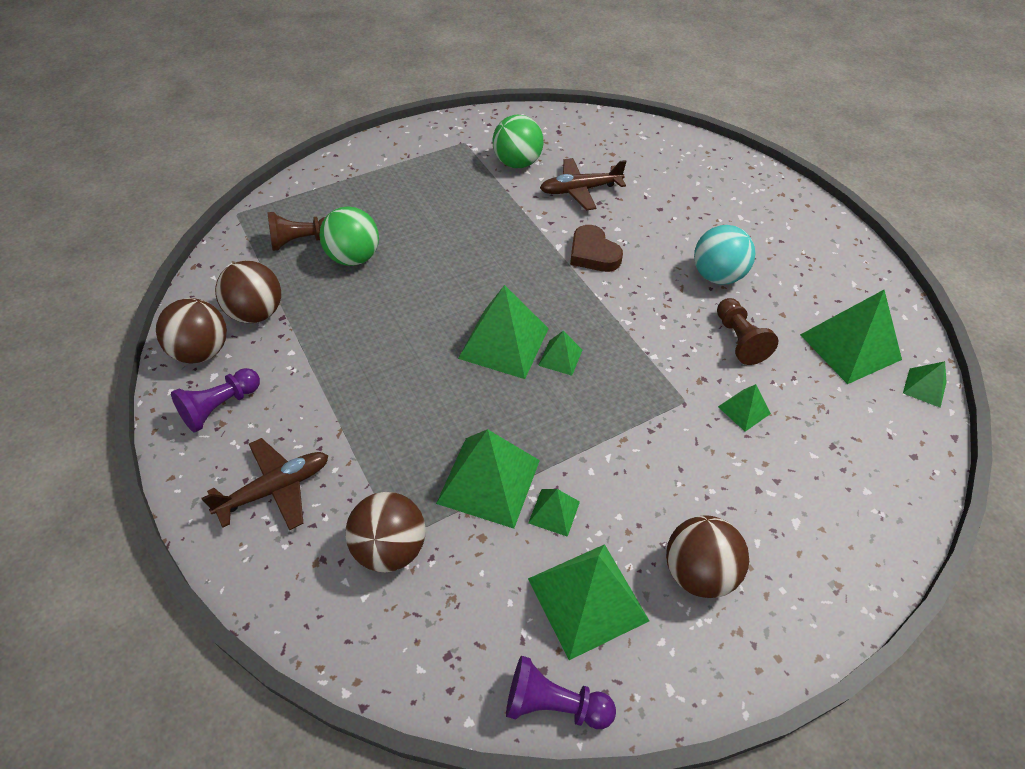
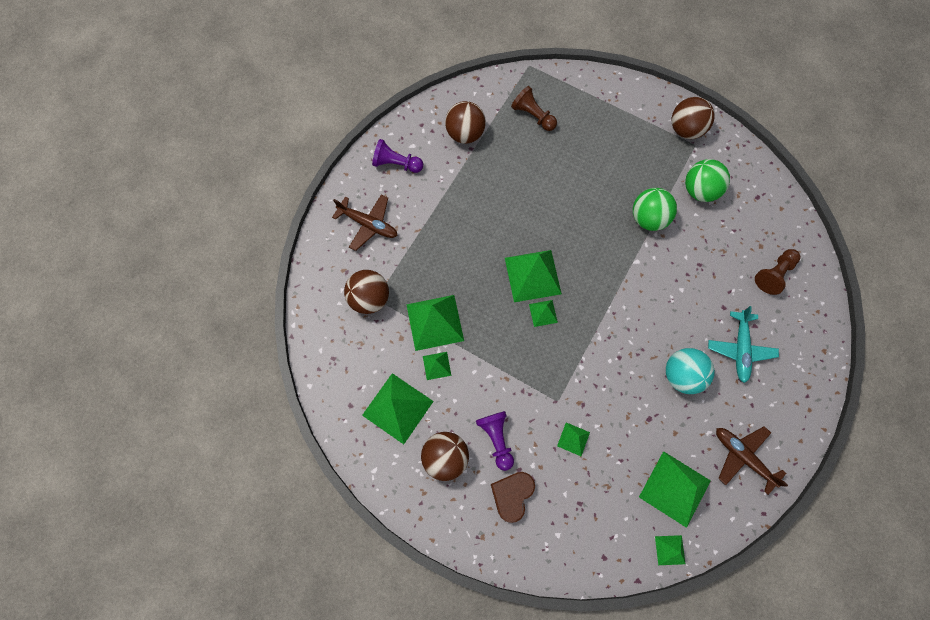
camera: 60 degrees right, 20 degrees up
brown ball [156,298,227,363] -> brown ball moved to [672,97,715,139]
green ball [319,206,379,266] -> green ball moved to [633,188,677,231]
purple pawn [506,656,616,729] -> purple pawn moved to [476,411,514,471]
brown plane [540,158,627,211] -> brown plane moved to [716,426,788,495]
brown heart [570,225,623,272] -> brown heart moved to [491,472,535,523]
brown pawn [717,298,778,365] -> brown pawn moved to [755,249,801,295]
none -> turquoise plane [708,306,779,383]

